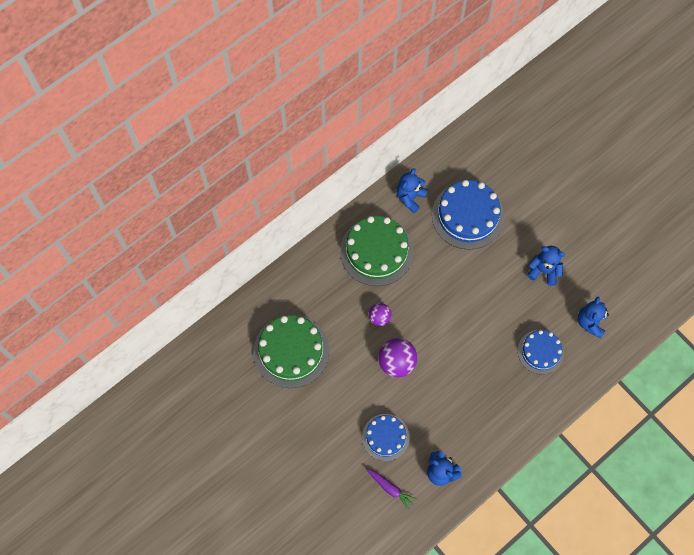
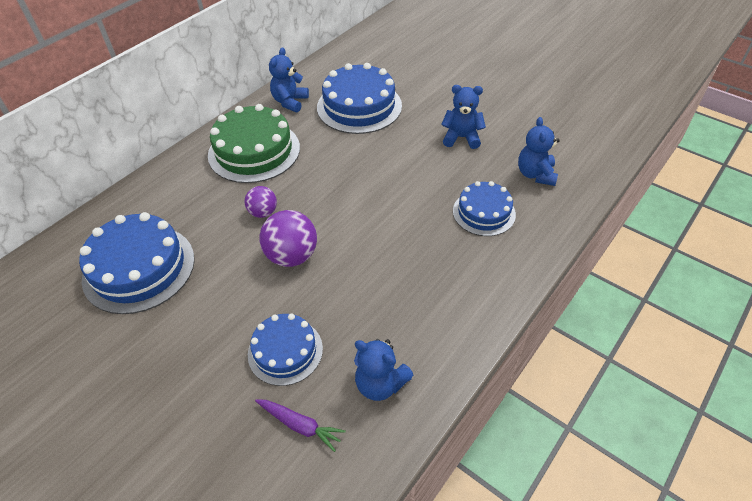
camera: 10 degrees left, 20 degrees down
green cake [254,315,329,388] -> blue cake [79,212,195,314]

